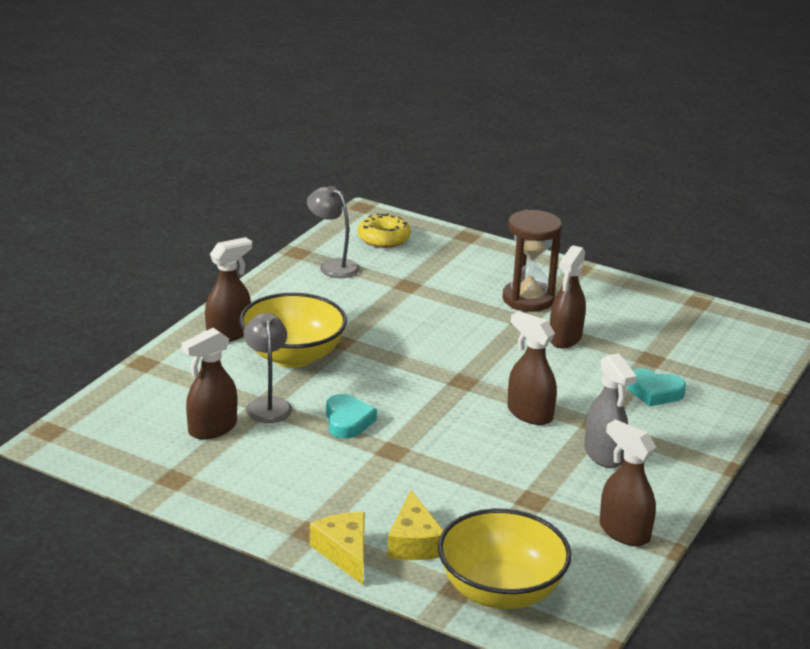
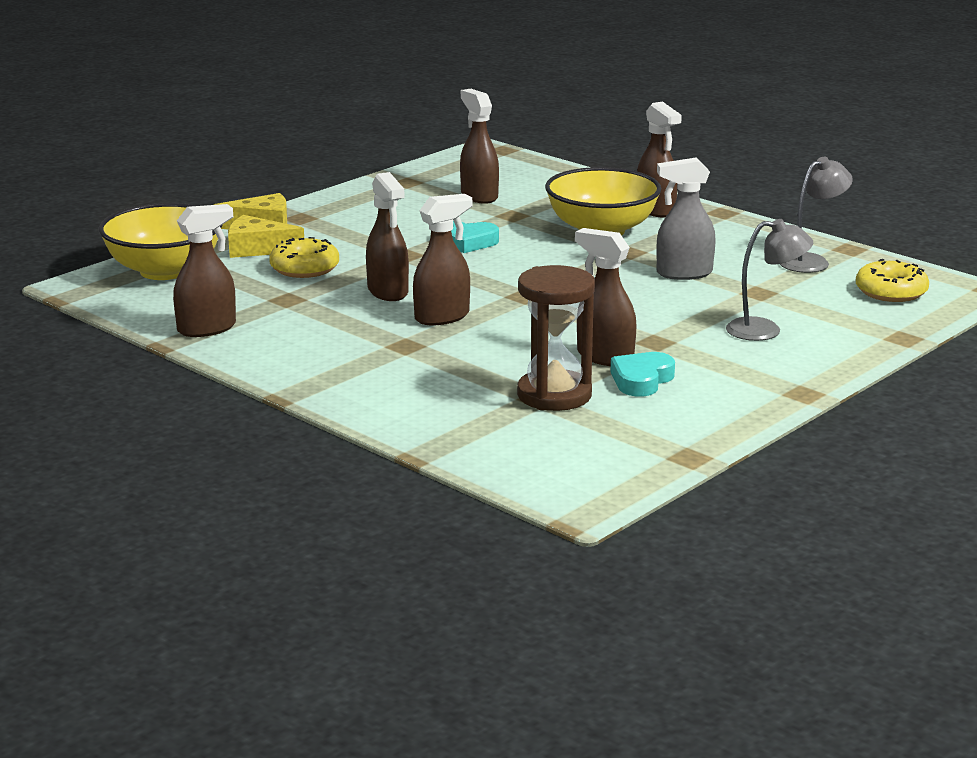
camera: 105 degrees right, 5 degrees down
grey lamp [244,313,292,423] -> grey lamp moved to [726,219,813,341]
brown hourglass [503,209,562,312] -> brown hourglass moved to [517,265,595,411]
grey spray bottle [584,353,637,468] -> grey spray bottle moved to [656,158,716,280]
turquoise heart [627,368,686,407] -> turquoise heart moved to [611,352,675,396]
none -> yellow donut [269,237,339,278]
none -> brown spray bottle [366,172,409,301]

